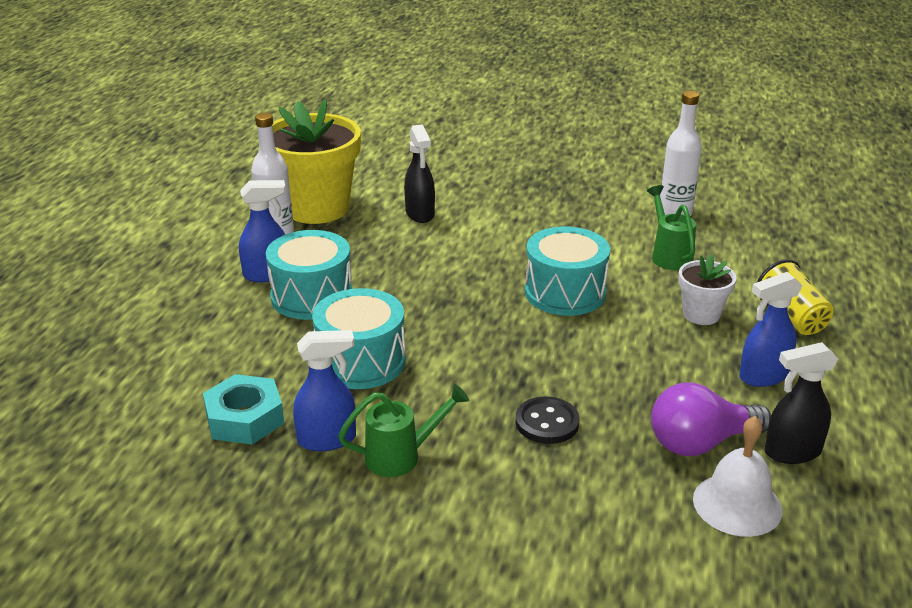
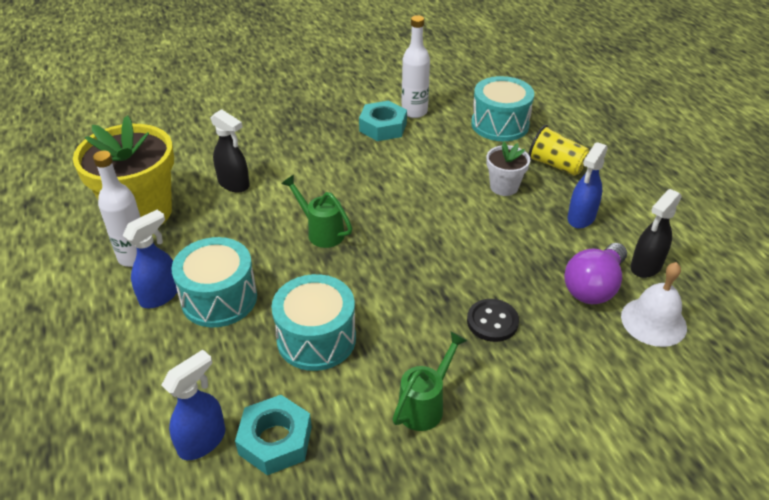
camera: 35 degrees left, 10 degrees up
blue spray bottle [293,330,356,451] -> blue spray bottle moved to [161,350,225,460]
turquoise drum [525,227,610,316] -> turquoise drum moved to [471,76,534,141]
green watering can [647,185,696,270] -> green watering can moved to [281,175,352,248]
none -> turquoise nut [359,100,407,141]

